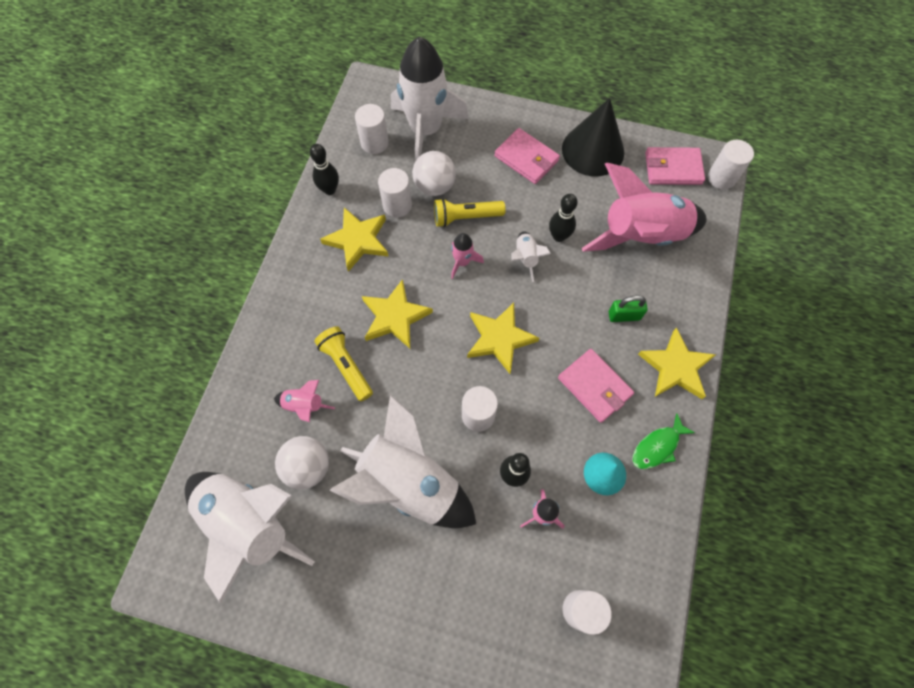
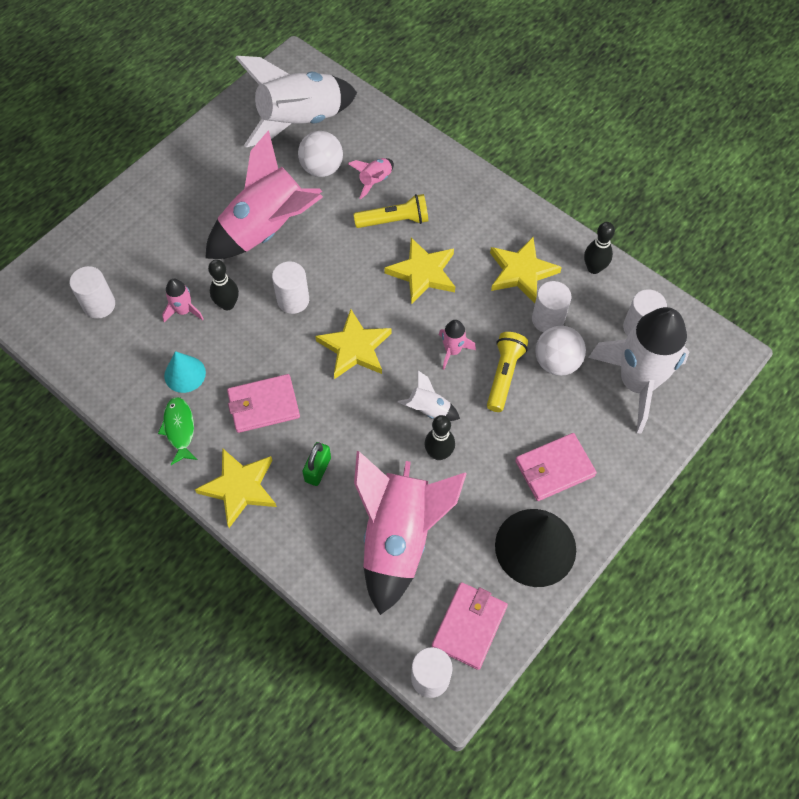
camera: 115 degrees right, 5 degrees down
white rocket [329,394,476,528] -> pink rocket [205,130,323,259]

